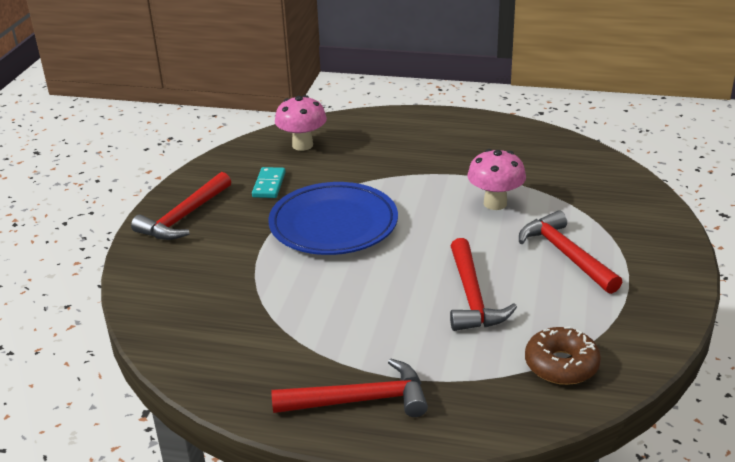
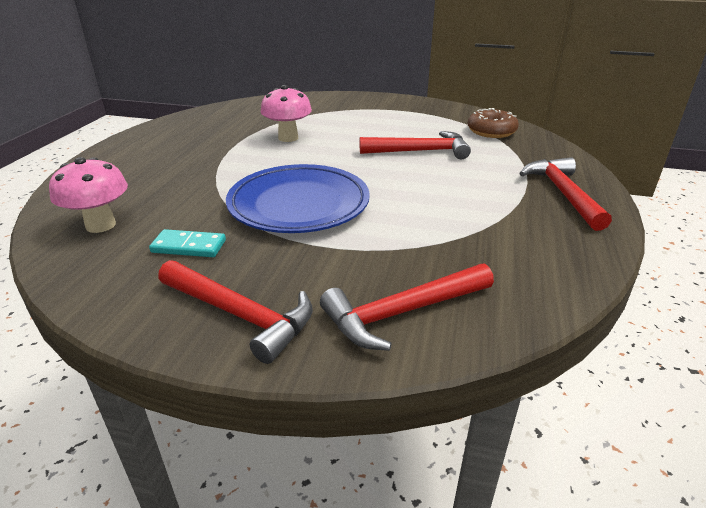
camera: 90 degrees left, 0 degrees up
red hammer [519,210,622,294] -> red hammer moved to [320,263,494,351]

